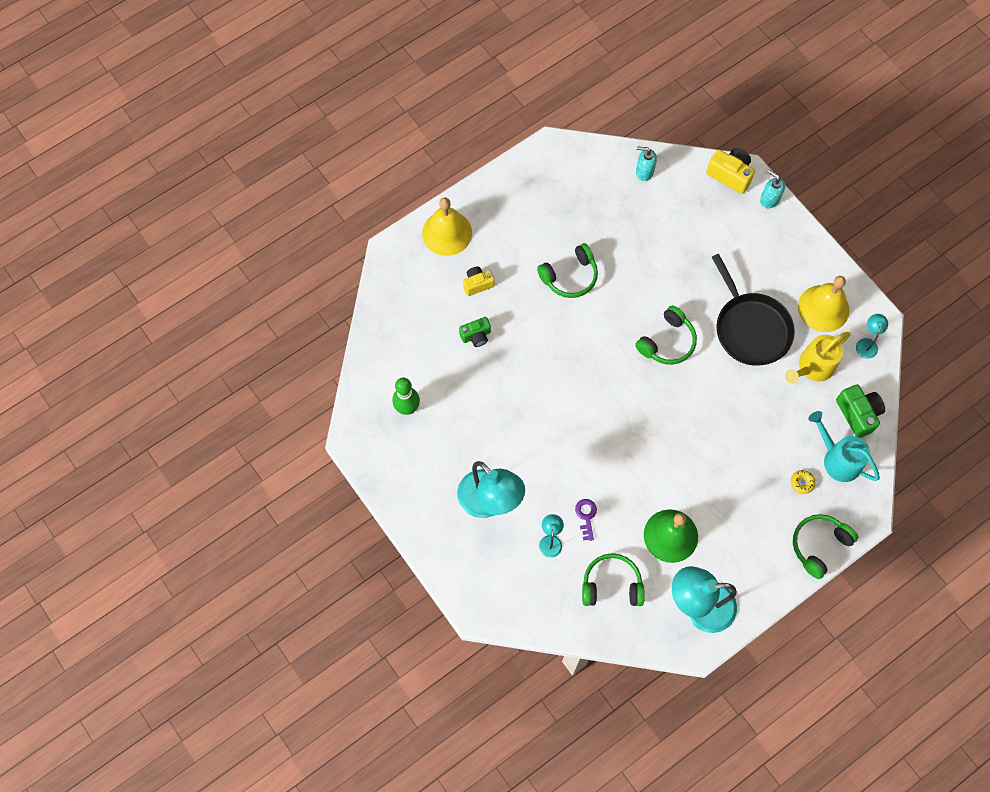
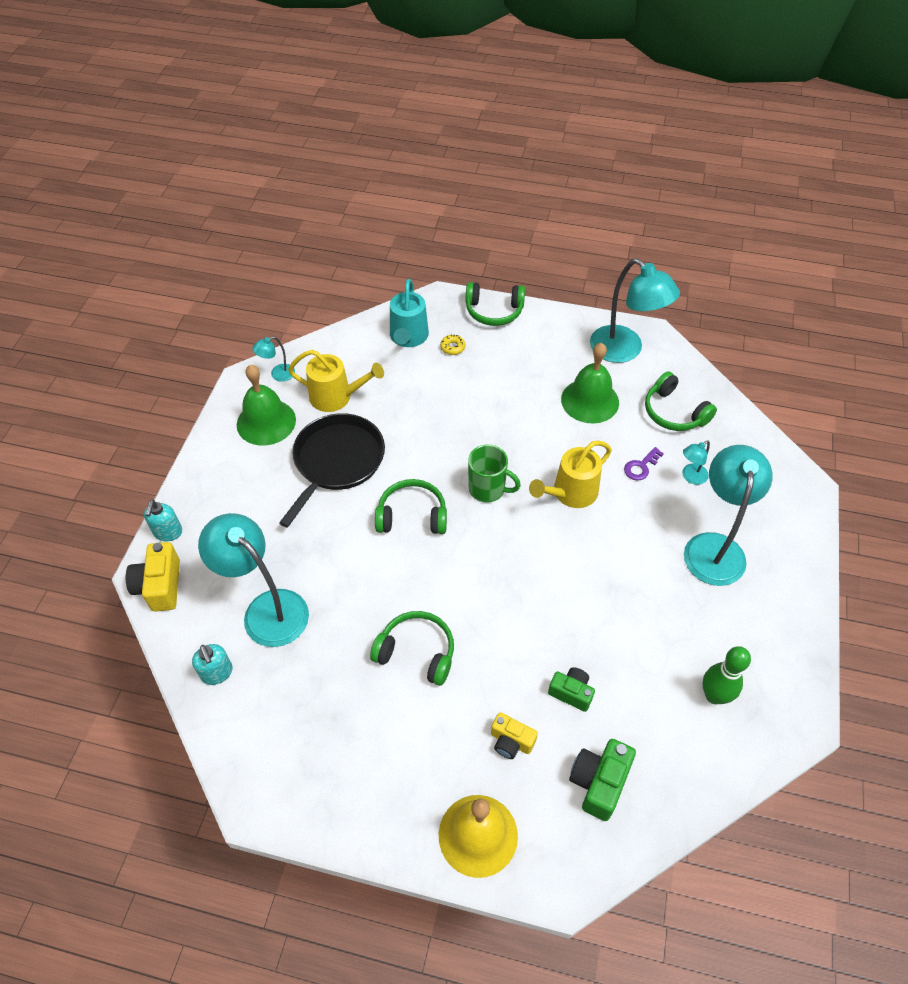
camera: 130 degrees left, 15 degrees down
yellow bell [798,276,849,332] -> green bell [237,365,296,446]
green camera [836,384,885,438] -> green camera moved to [569,739,636,821]
none -> turquoise lamp [198,513,309,647]
none -> green mug [468,445,521,503]
none -> yellow watering can [529,440,612,508]

